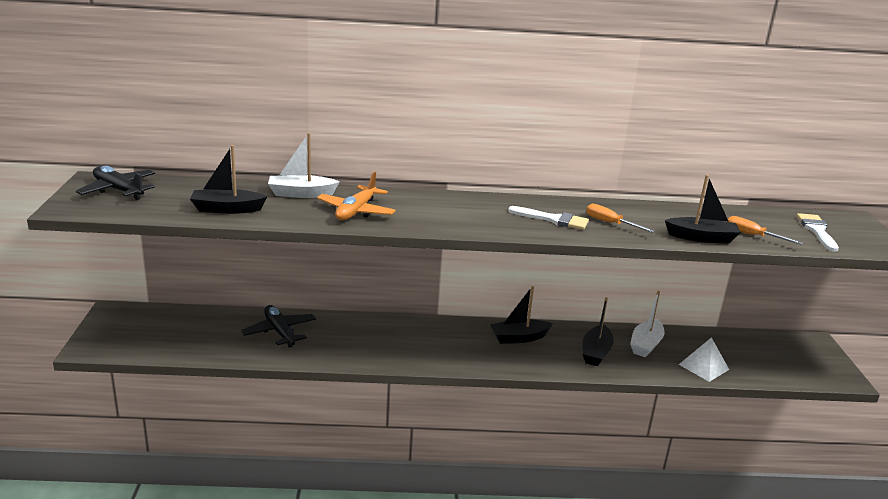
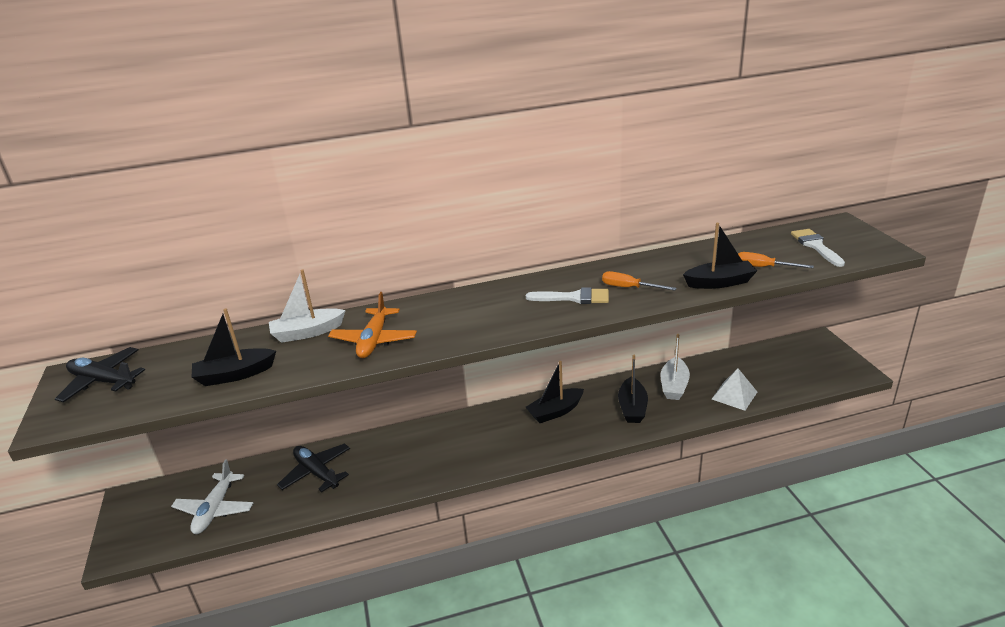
camera: 10 degrees left, 5 degrees up
none -> white plane [171,459,253,534]

